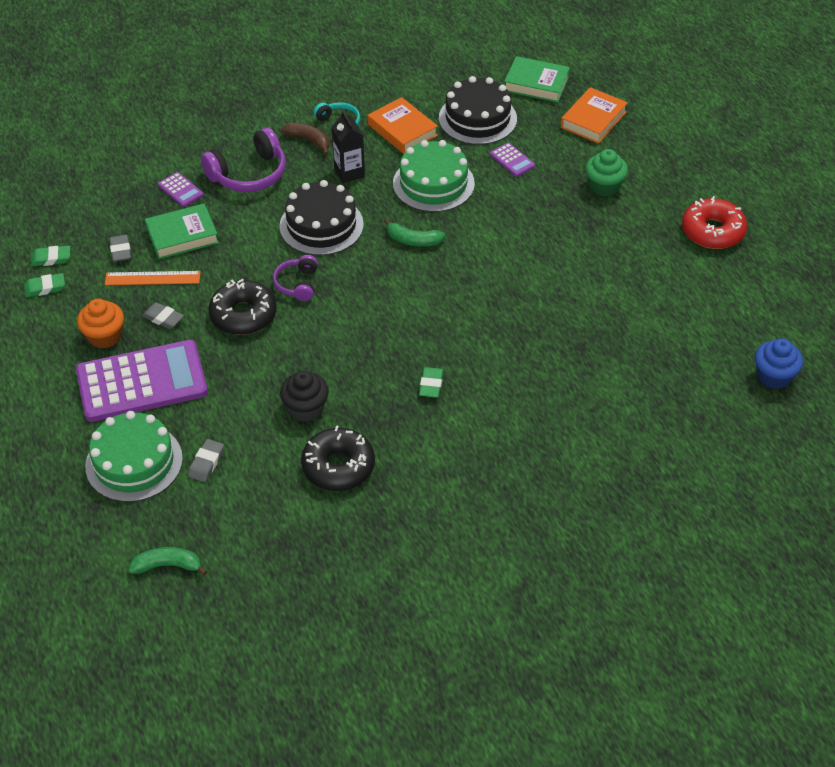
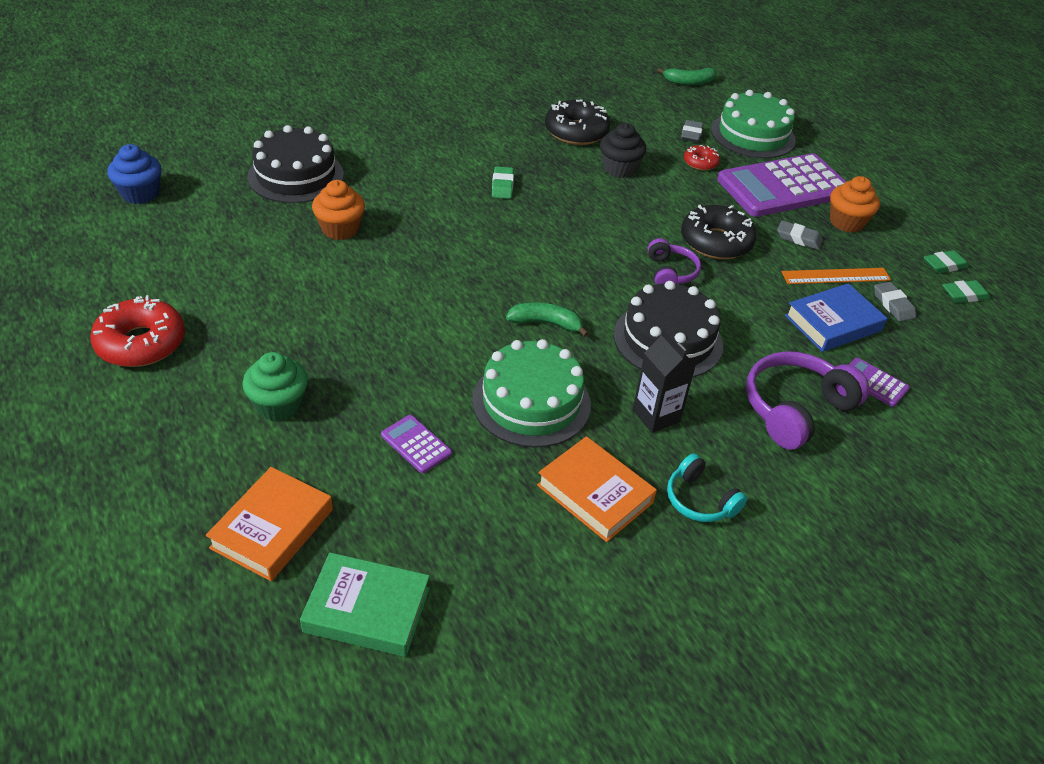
camera: 170 degrees right, 5 degrees down
green book [145,204,219,259] -> blue book [785,283,887,352]
brown banana [281,123,329,155] -> none
black cake [439,76,517,145] -> black cake moved to [247,125,344,203]
none -> orange cupcake [312,180,365,240]
none -> red donut [684,145,720,171]

